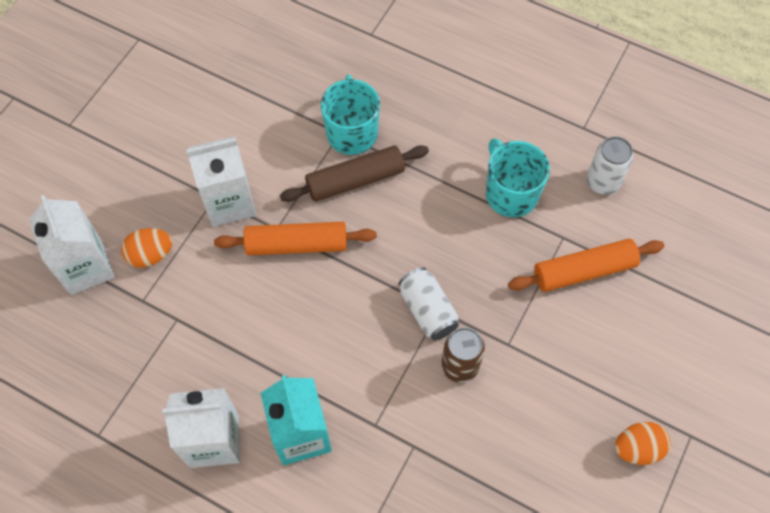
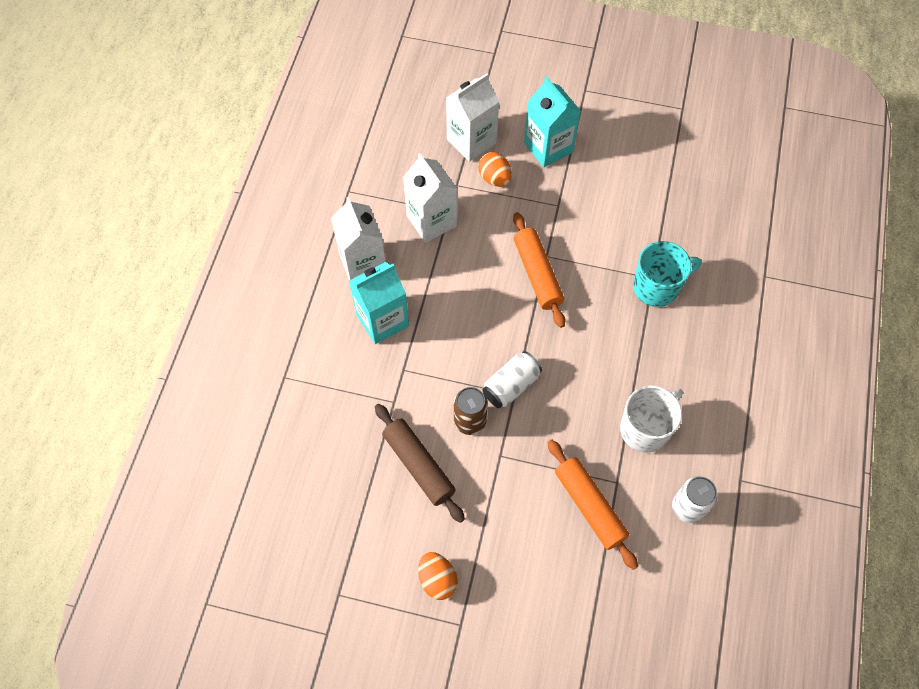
camera: 75 degrees right, 0 degrees up
white carton [186,136,256,227] -> white carton moved to [403,153,457,243]
brown rolling pin [280,145,429,202] -> brown rolling pin moved to [375,404,465,523]
turquoise mug [486,138,550,217] -> white mug [620,386,683,453]
none -> turquoise carton [524,76,581,167]

